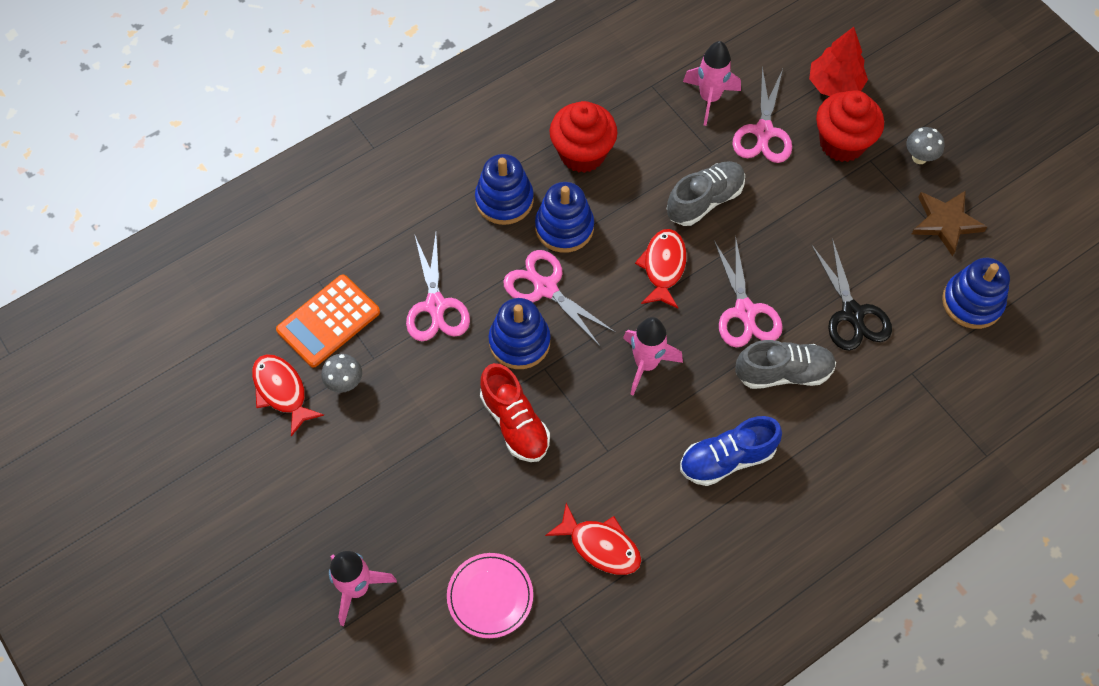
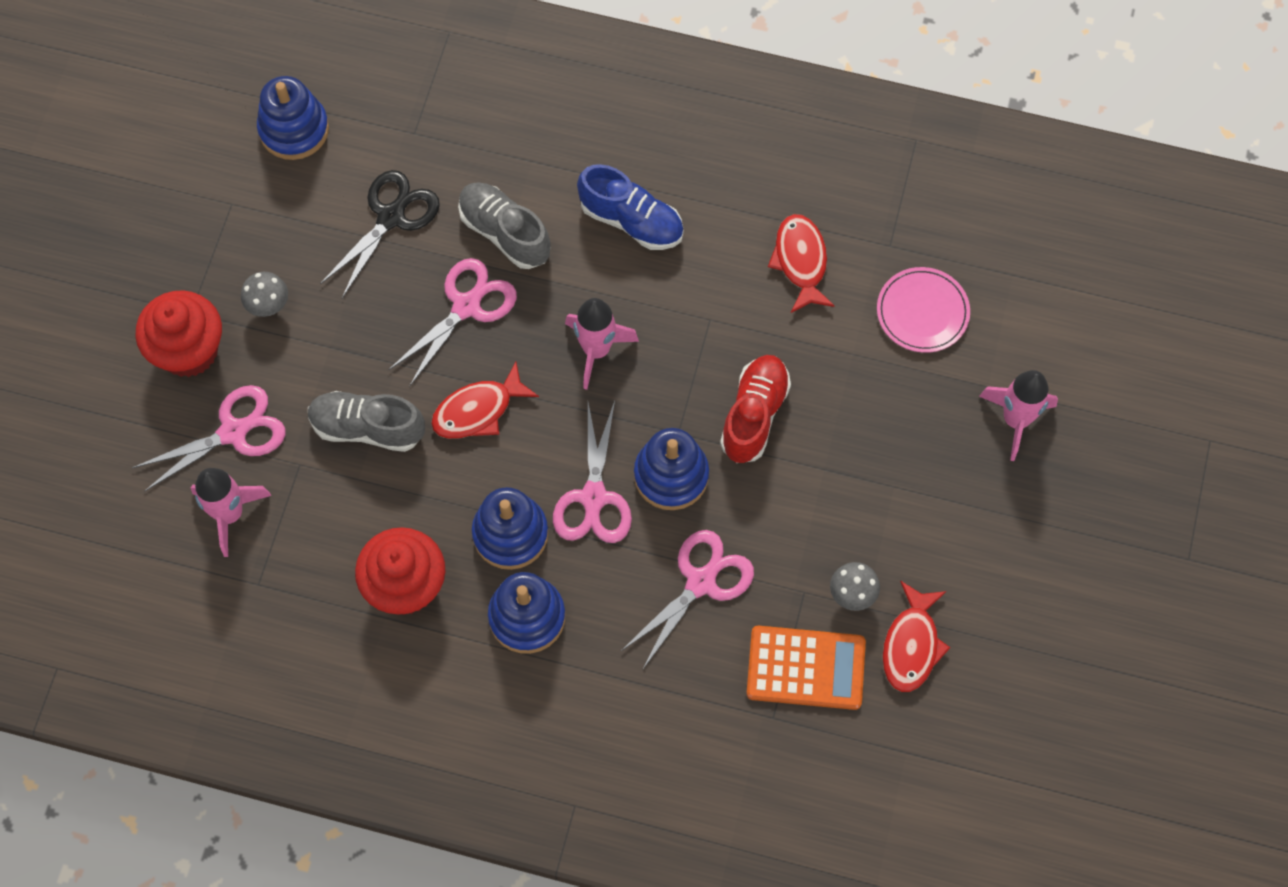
camera: 130 degrees left, 5 degrees up
red tree [809,27,868,96] -> none
grey mushroom [906,127,944,164] -> grey mushroom moved to [241,272,288,317]
brown star [912,190,987,256] -> none

